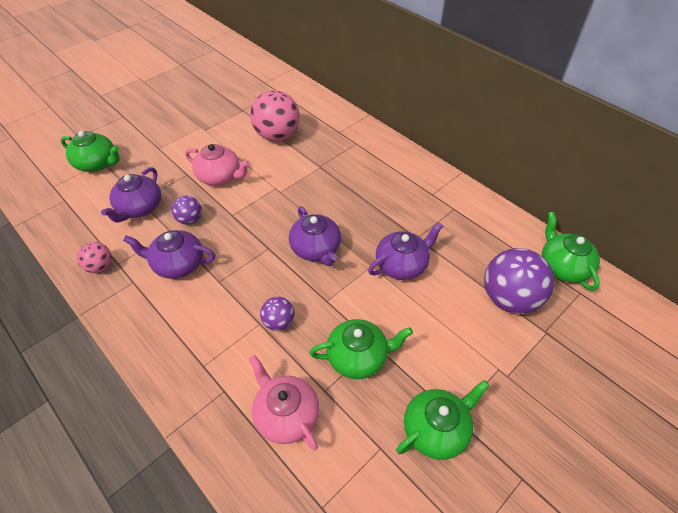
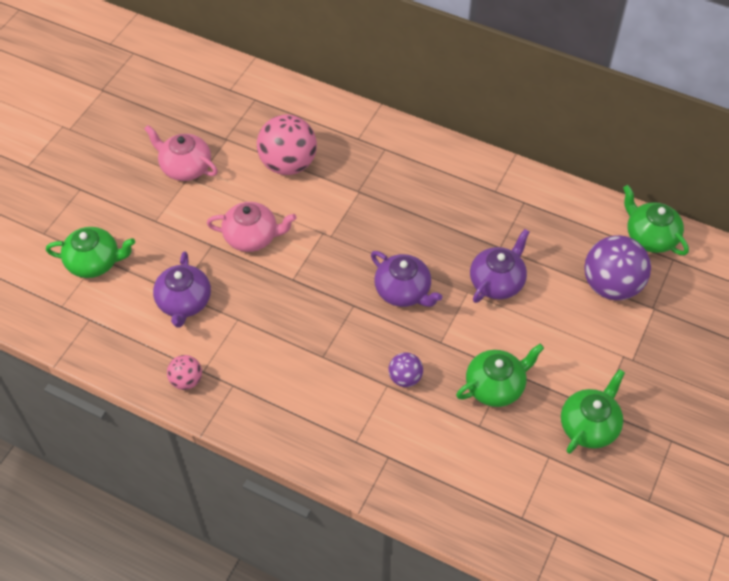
camera: 20 degrees left, 5 degrees up
purple teapot [123,230,215,279] -> none
purple ball [172,196,202,225] -> none
pink teapot [249,355,320,451] -> pink teapot moved to [144,125,218,181]

